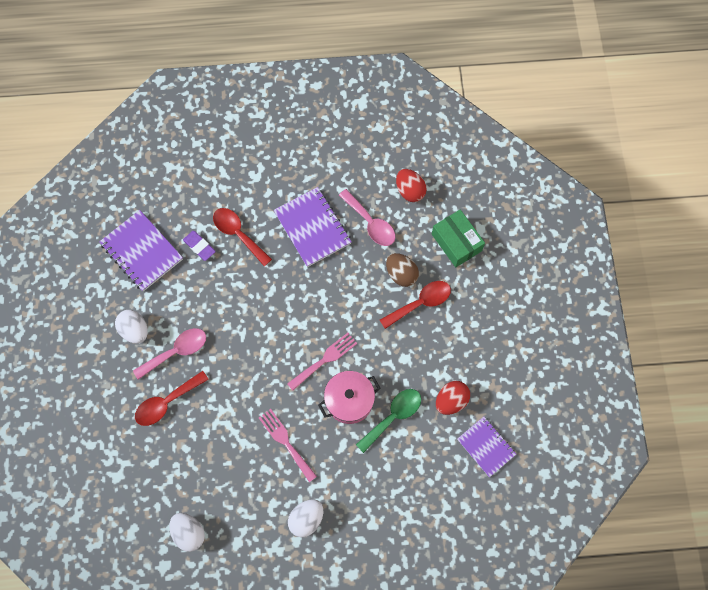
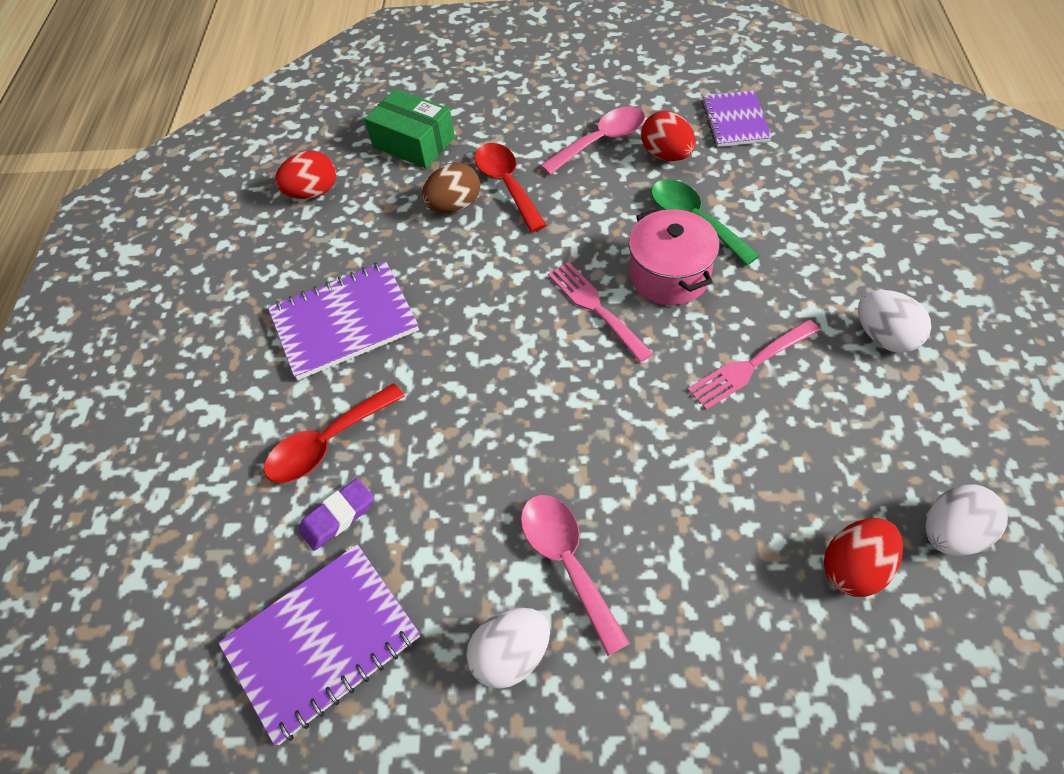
camera: 80 degrees left, 15 degrees down
red spoon [135,371,209,426] -> none
pink spoon [339,189,396,246] -> pink spoon moved to [540,106,645,175]
green box [432,210,485,267] -> green box turned 60 degrees clockwise [364,89,455,168]
purple notebook [457,417,516,477] -> purple notebook turned 60 degrees counterclockwise [702,90,772,147]
none -> red egg [824,518,903,597]

